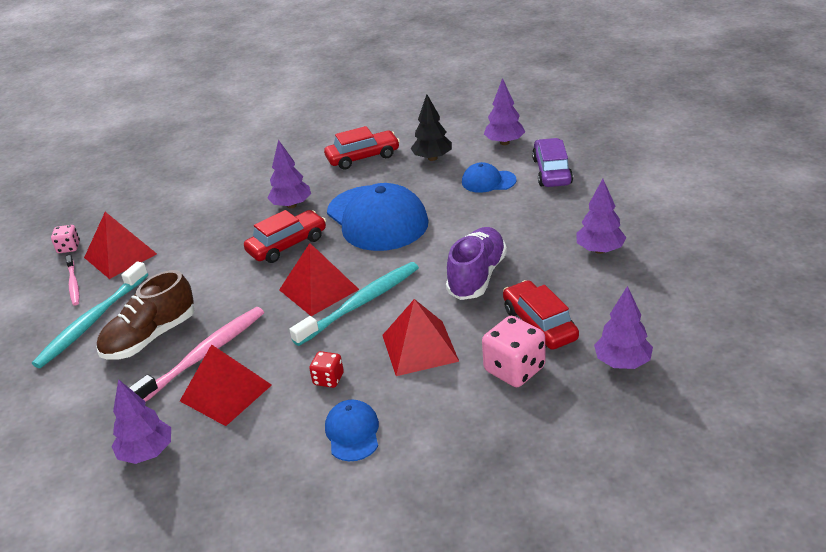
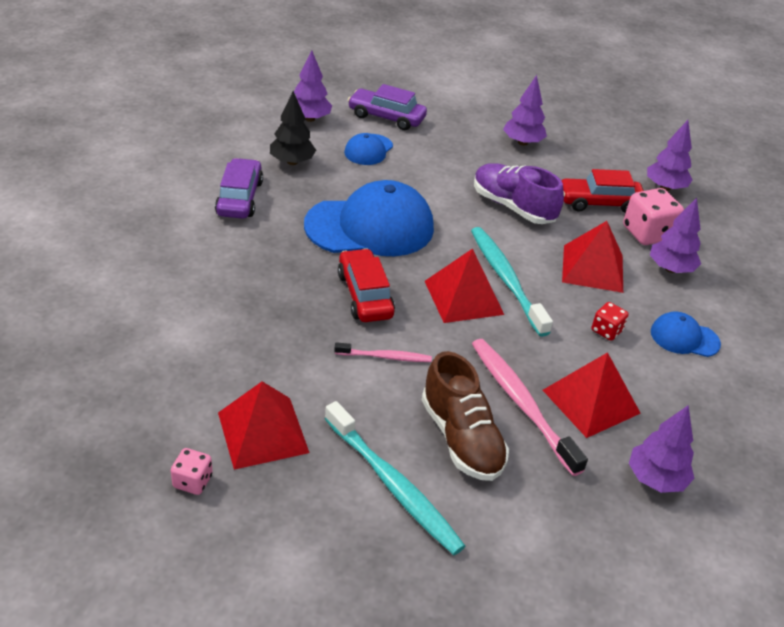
camera: 75 degrees left, 5 degrees up
pink toothbrush [66,255,79,305] -> pink toothbrush moved to [334,342,432,362]
purple tree [267,140,311,208] -> purple tree moved to [650,198,701,273]
red car [324,126,400,170] -> purple car [215,158,263,219]

